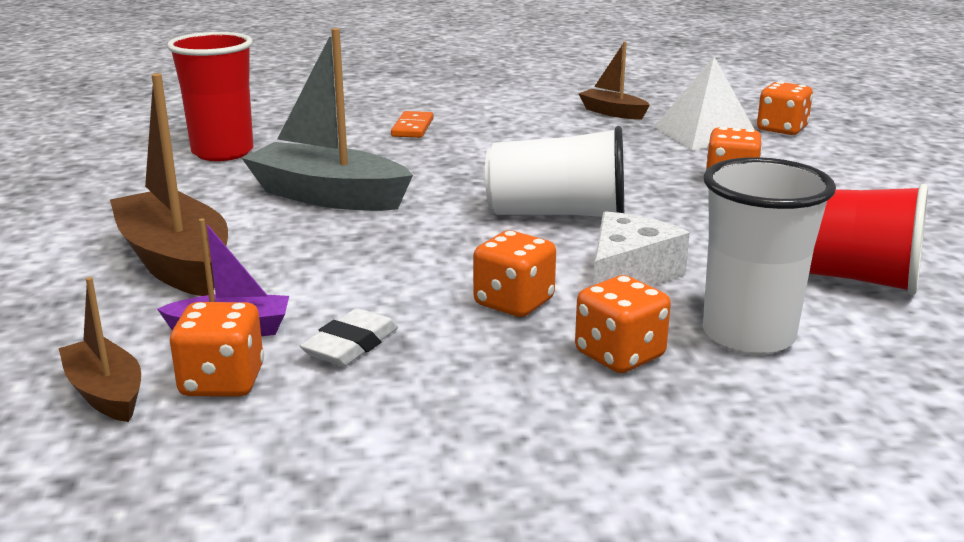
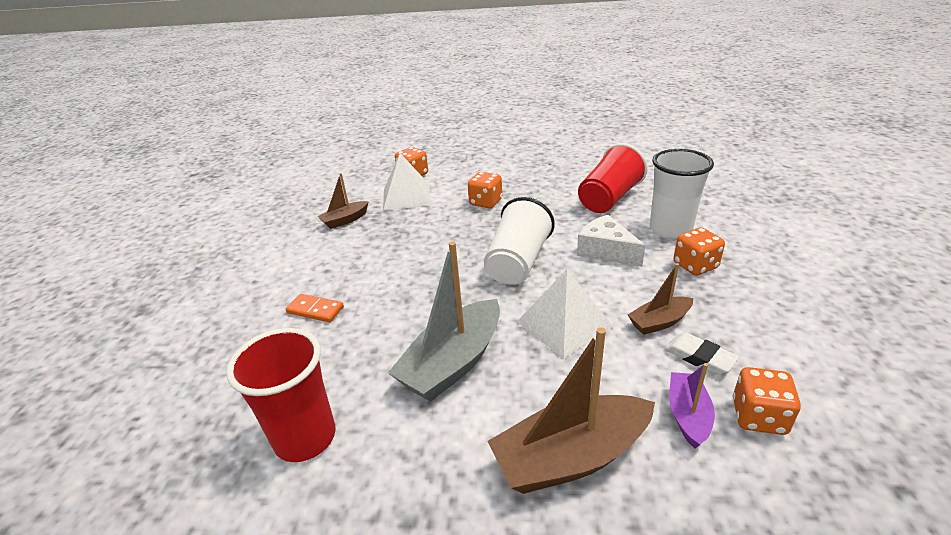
camera: 75 degrees left, 10 degrees up
brown boat [59,277,141,422] -> brown boat moved to [628,263,693,335]
orange dice [473,230,556,317] -> none
none -> white pyramid [517,269,613,359]

